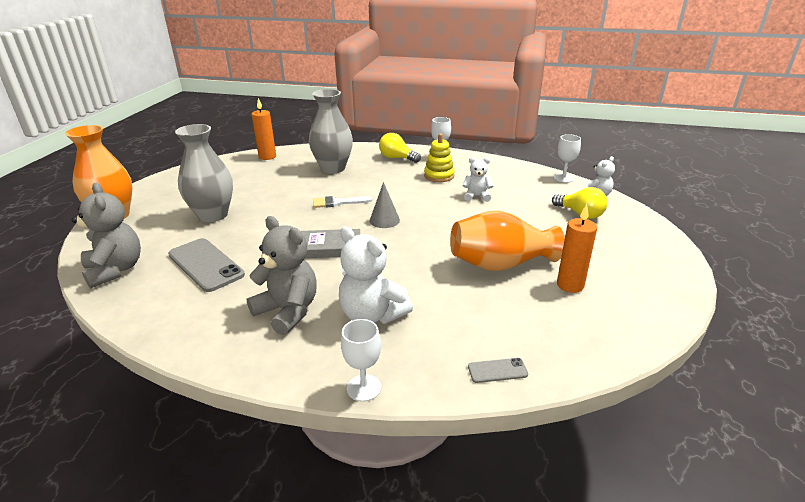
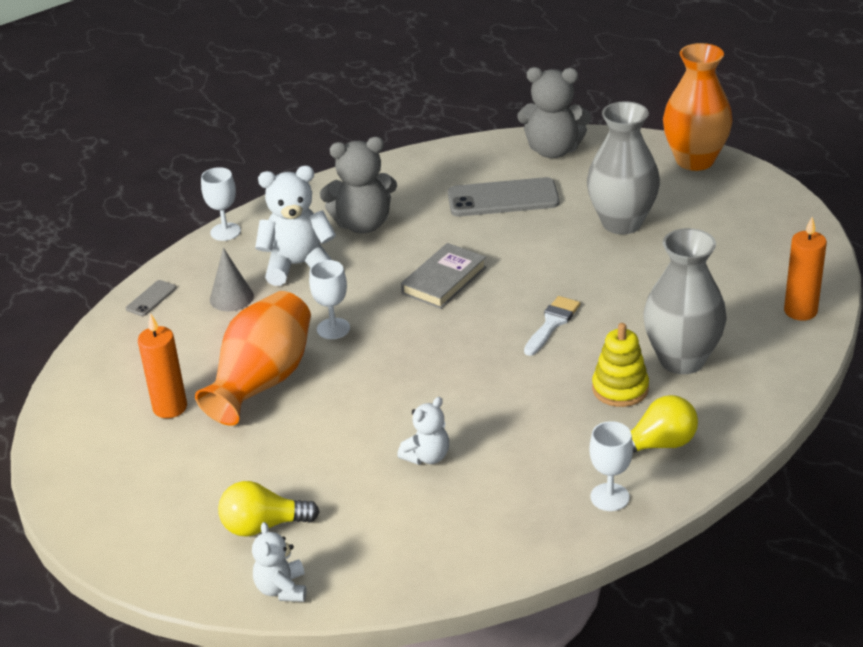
camera: 130 degrees right, 5 degrees up
grey cone [370,182,400,228] -> grey cone moved to [210,248,254,311]
yellow stacking toy [424,133,455,182] -> yellow stacking toy moved to [592,323,649,407]
white goblet [554,134,581,183] -> white goblet moved to [309,260,350,339]

